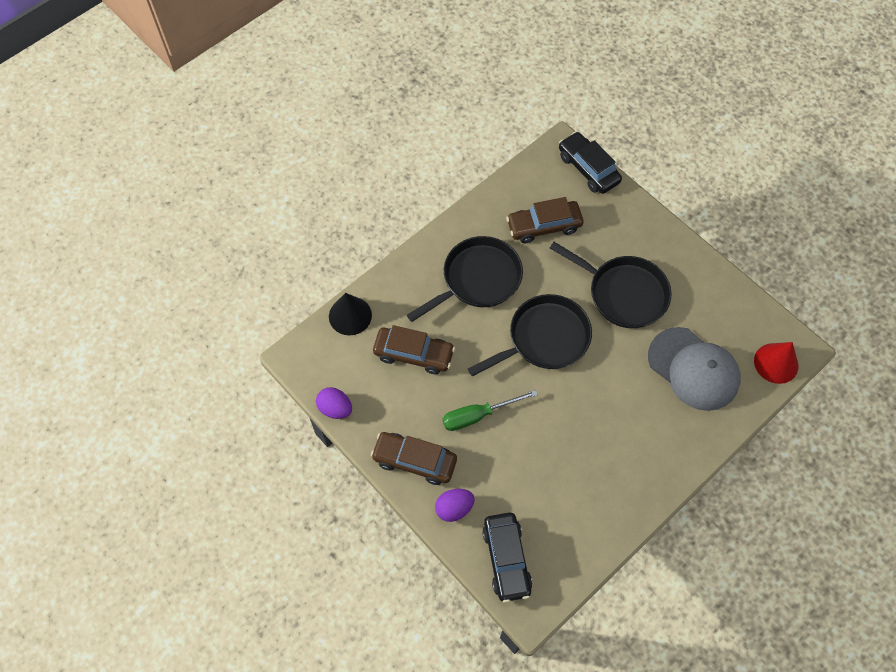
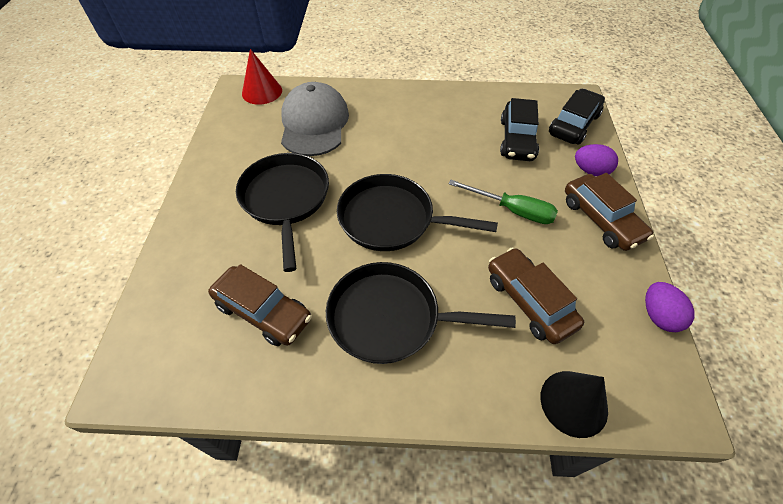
camera: 135 degrees left, 10 degrees down
black car [559,132,622,194] -> black car moved to [500,98,539,161]

